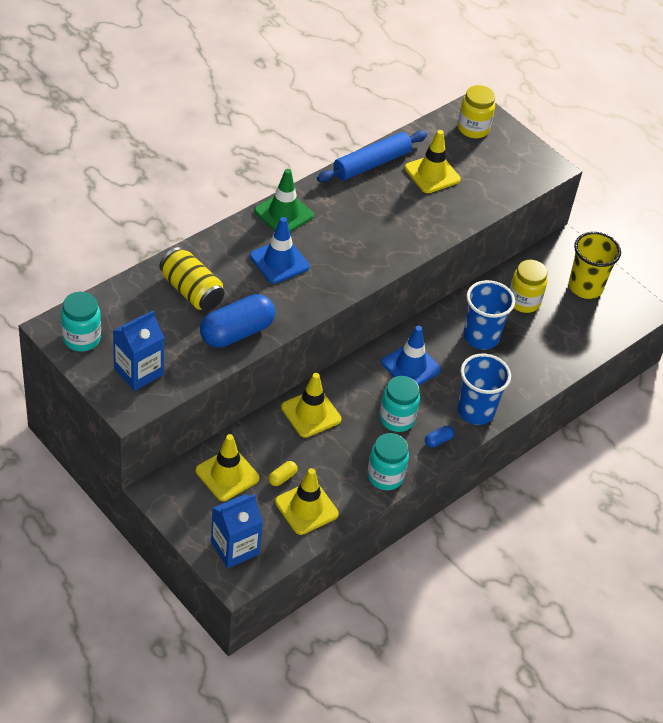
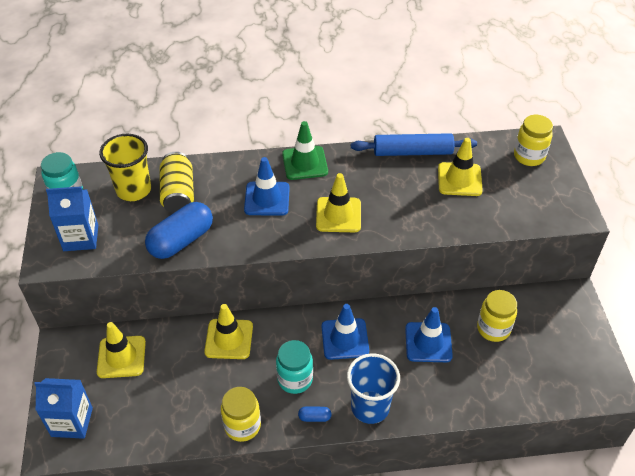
camera: 40 degrees right, 0 degrees up
blue capsule [200,294,275,348] -> blue capsule turned 45 degrees counterclockwise [145,202,213,259]
yellow capsule [268,461,297,486] -> none
yellow traffic cone [275,468,339,535] -> yellow traffic cone moved to [316,173,361,232]
turquoise jar [367,433,409,490] -> yellow jar [221,387,261,442]
blue cup [463,280,515,350] -> blue traffic cone [405,307,453,362]
yellow cup [568,232,621,299] -> yellow cup moved to [99,134,151,201]

